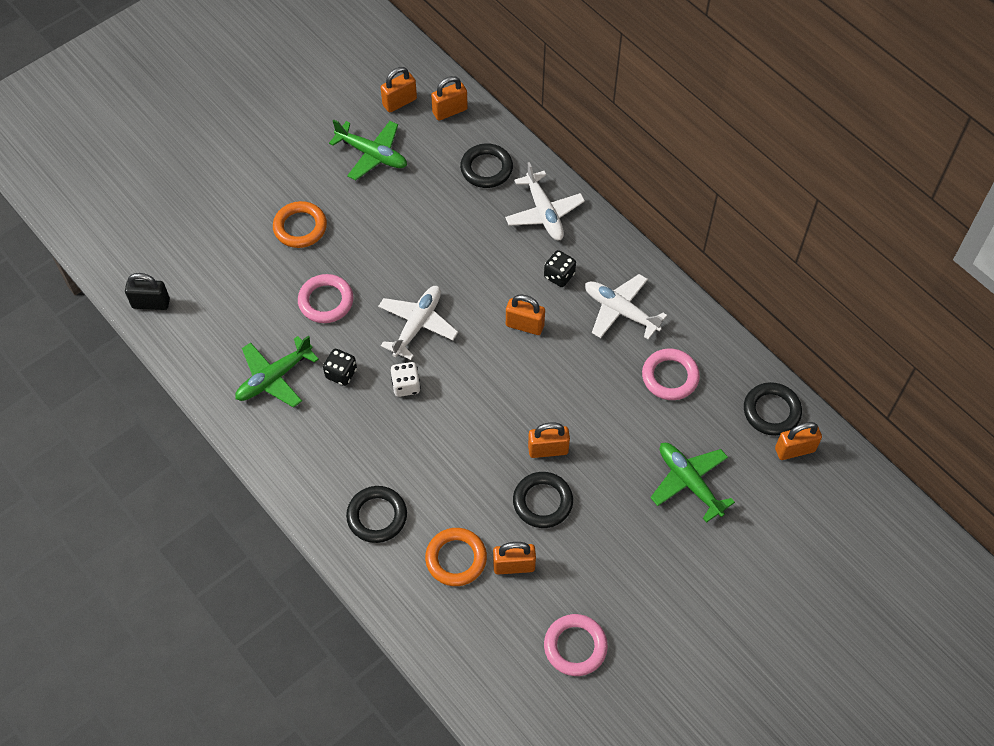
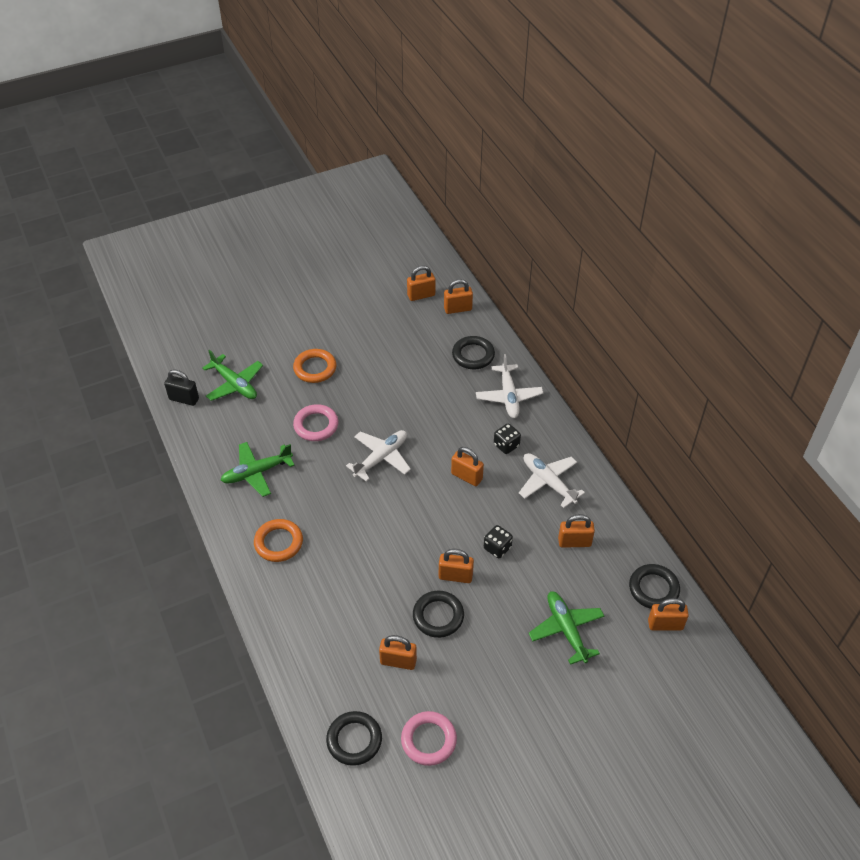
camera: 15 degrees right, 10 degrees down
black dice [323,349,357,386] -> black dice moved to [484,525,513,558]
green plane [329,120,407,180] -> green plane moved to [202,350,263,401]
black ring [346,486,407,543] -> black ring moved to [326,711,382,766]
white dice [391,362,421,397] -> none
orange ring [425,528,487,586] -> orange ring moved to [254,519,303,562]
pink ring [642,348,700,400] -> orange padlock [558,514,595,548]

